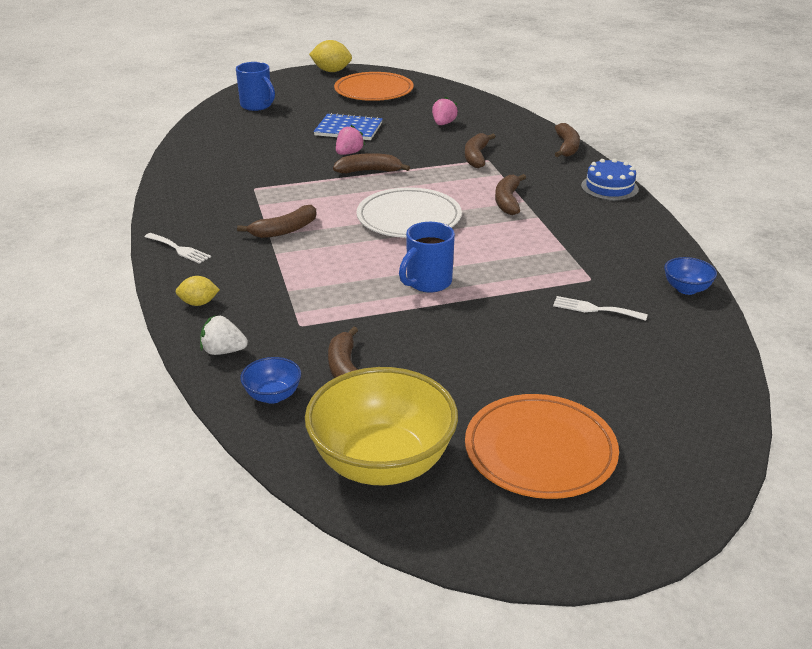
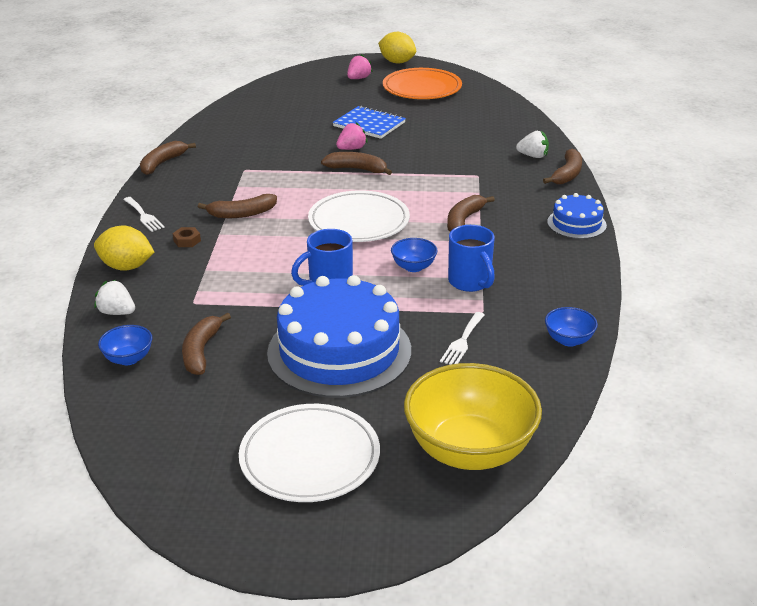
camera: 20 degrees right, 0 degrees up
yellow lemon [176,276,220,306] -> yellow lemon [94,225,154,271], size x1.67
blue mug [236,62,275,111] -> blue mug moved to [448,225,495,292]
yellow bowl [305,367,458,485] -> yellow bowl moved to [404,363,542,470]
pink strawberry [432,97,458,125] -> pink strawberry moved to [347,54,373,79]
brown banana [465,133,496,168] -> brown banana moved to [140,141,196,175]
orange plate [465,394,619,499] -> white plate [239,404,380,502]
white fork [553,296,648,321] -> white fork turned 105 degrees counterclockwise [440,312,485,365]
none -> brown nut [172,227,201,247]
none -> blue cake [267,275,411,398]
none -> blue bowl [391,238,437,272]
none -> white strawberry [516,131,549,158]

